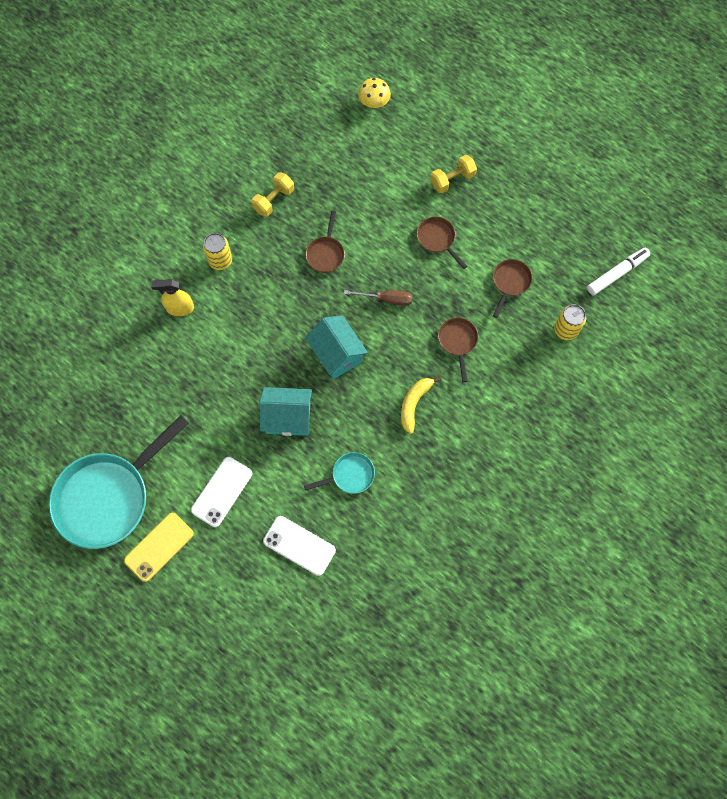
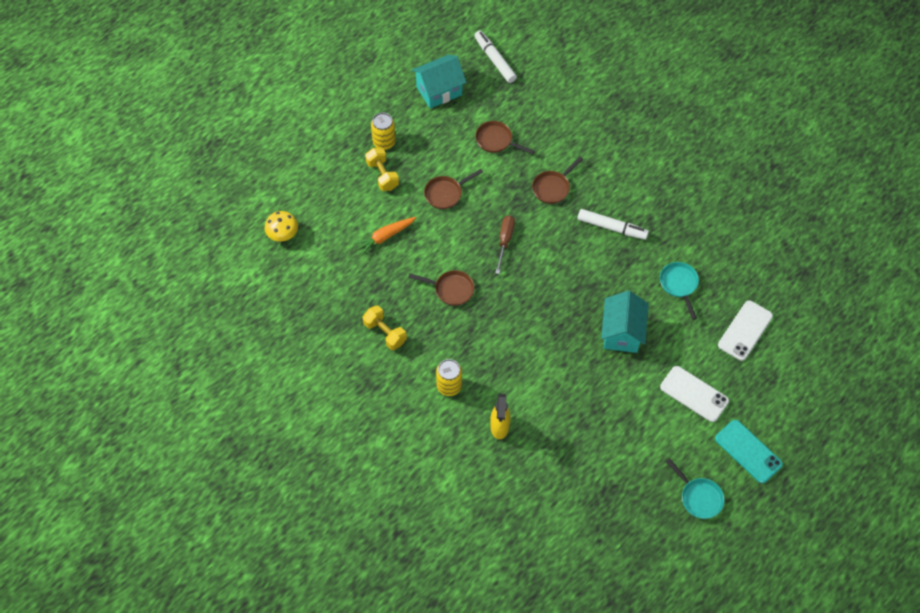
camera: 85 degrees left, 10 degrees down
turquoise pan [49,415,189,549] -> turquoise pan [666,458,724,519], size x0.44
yellow phone [124,513,194,582] -> turquoise phone [715,420,783,484]
turquoise house [305,316,368,379] -> turquoise house moved to [412,55,466,109]
yellow banana [401,376,441,434] -> white marker [577,209,649,240]
brown pan [438,318,478,382] -> brown pan turned 45 degrees counterclockwise [532,157,583,204]
yellow can [554,304,586,340] -> yellow can moved to [371,113,396,150]
none -> orange carrot [353,217,416,256]

